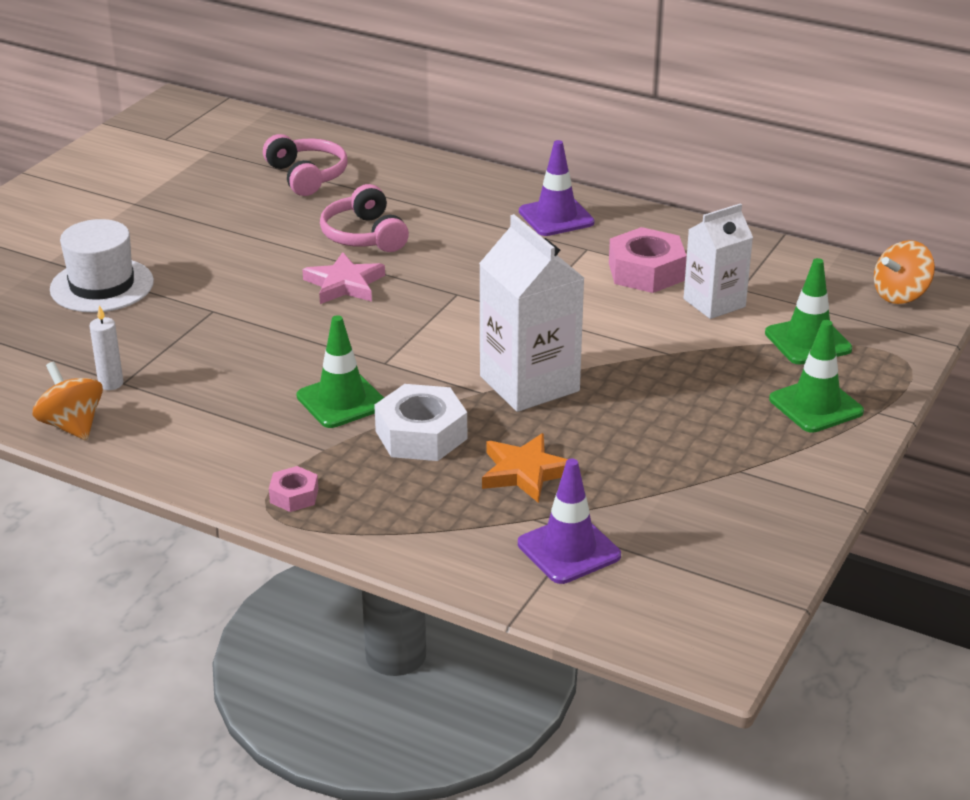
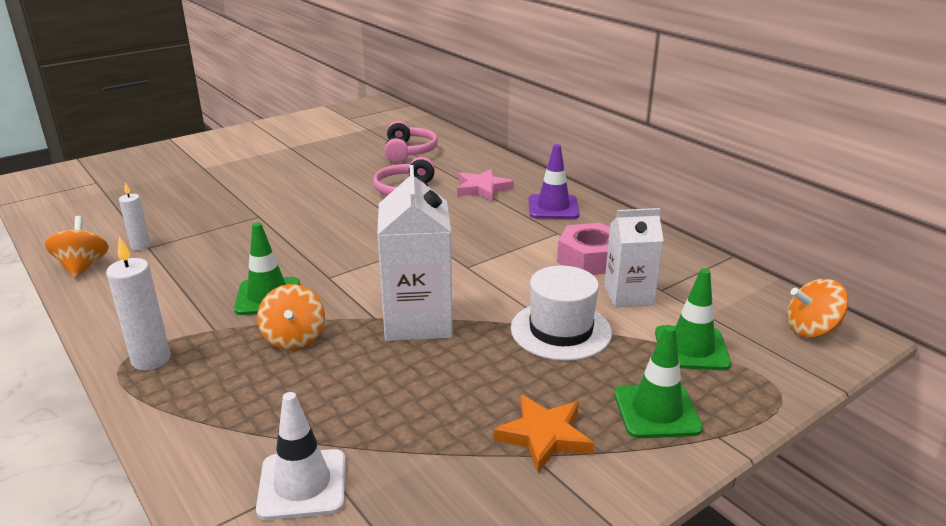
camera: 25 degrees right, 5 degrees down
white hat [50,219,154,313] -> white hat moved to [511,266,612,361]
pink nut [269,466,318,512] -> white candle [106,237,171,370]
pink star [302,252,385,304] -> pink star moved to [457,169,514,201]
white nut [374,384,467,461] -> orange spinning top [257,284,325,350]
orange star [482,433,568,503] -> orange star moved to [493,395,594,473]
purple traffic cone [518,459,621,584] -> white traffic cone [256,392,345,520]

